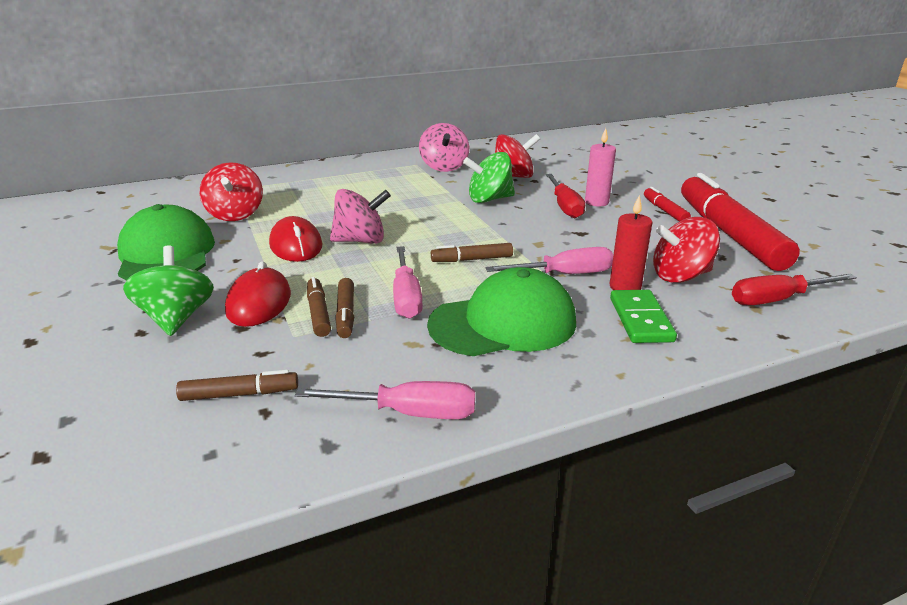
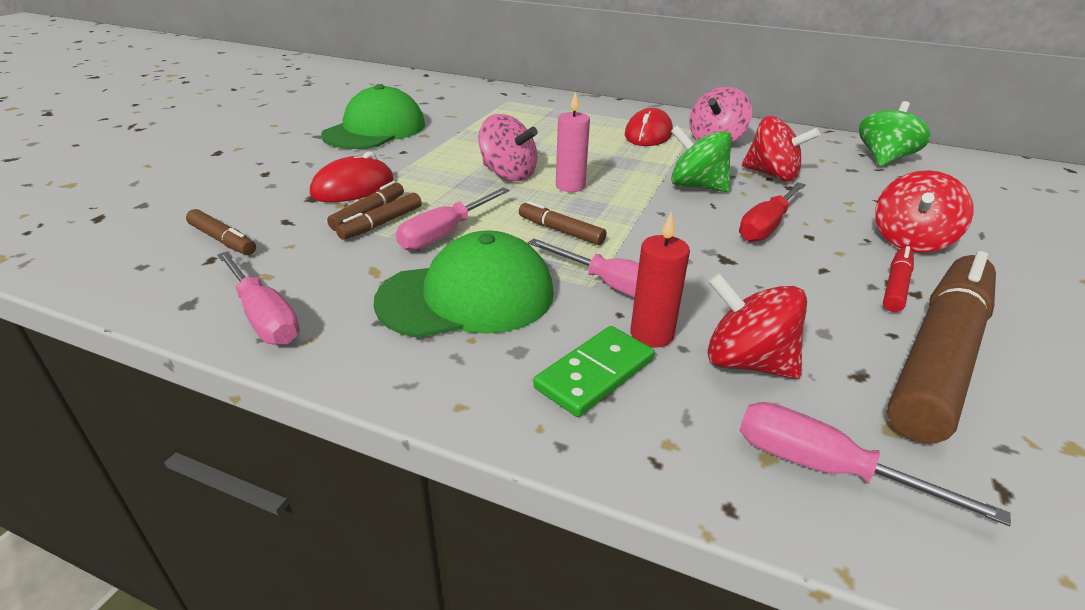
camera: 45 degrees right, 5 degrees up
green spinning top [123,245,214,336] -> green spinning top moved to [859,101,931,166]
red spinning top [199,162,263,221] -> red spinning top moved to [875,170,973,253]
red mouse [269,216,323,262] -> red mouse moved to [625,108,673,146]
green cap [427,267,576,356] -> green cap turned 45 degrees counterclockwise [374,231,554,338]
pink candle [585,128,616,207] -> pink candle moved to [556,91,590,192]
red marker [681,173,800,271] -> brown marker [887,251,996,444]
red screwdriver [732,274,857,305] -> pink screwdriver [740,402,1011,526]

